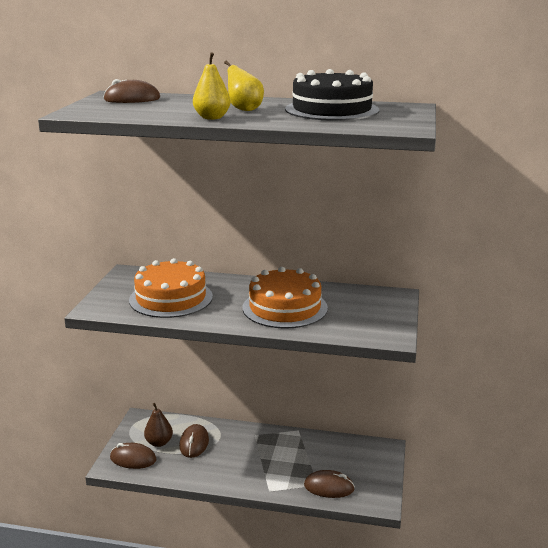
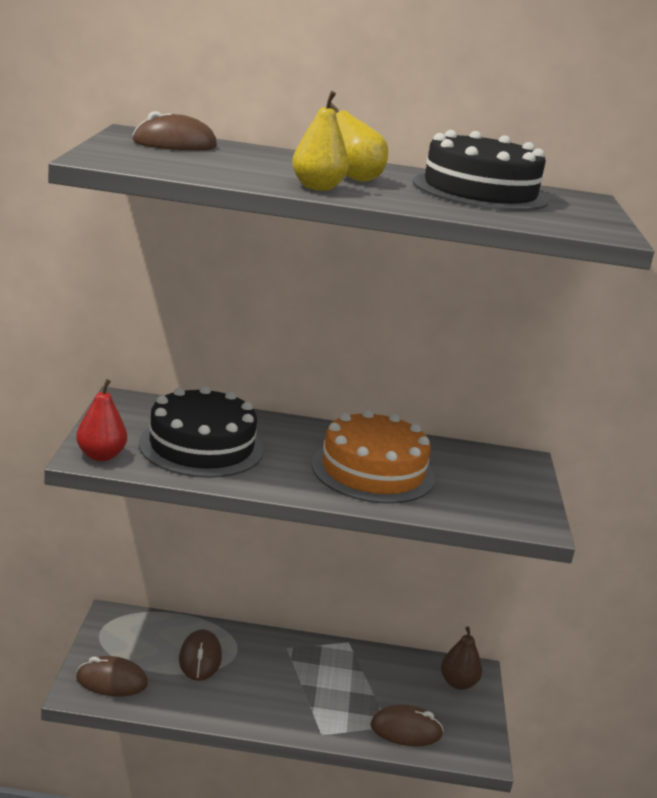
camera: 10 degrees left, 0 degrees up
orange cake [129,258,213,318] -> black cake [139,386,264,478]
brown pear [144,403,173,447] -> brown pear moved to [441,626,482,690]
none -> red pear [76,379,127,461]

